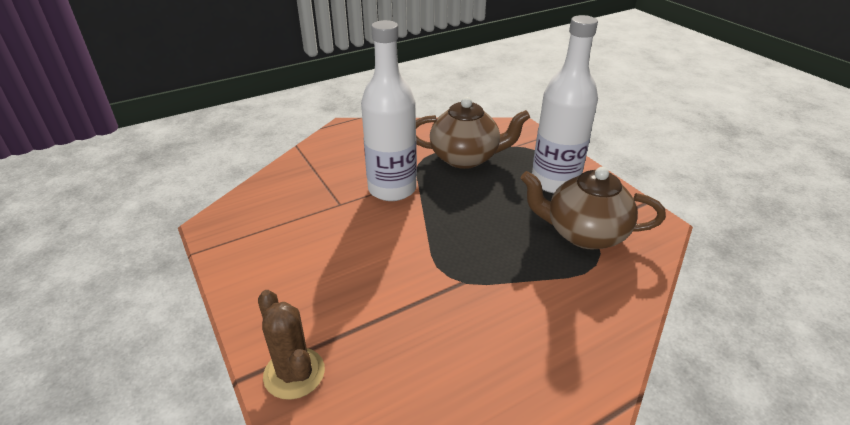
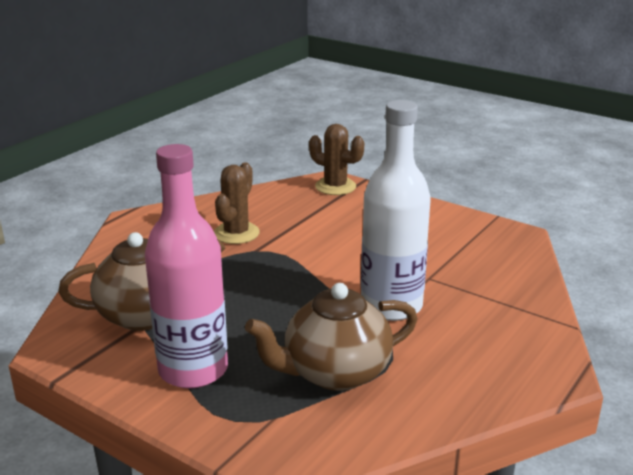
camera: 155 degrees right, 10 degrees down
white bottle [532,15,598,193] -> pink bottle [145,144,228,389]
none -> brown cactus [214,162,260,244]

